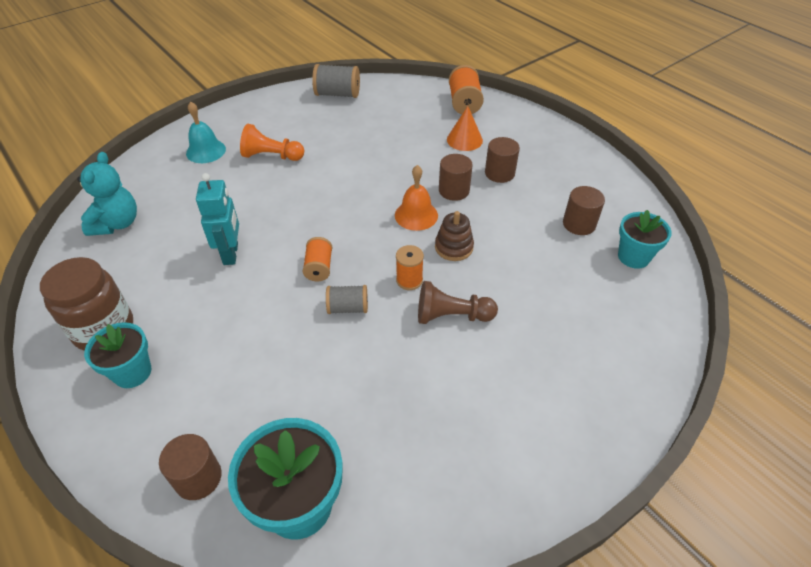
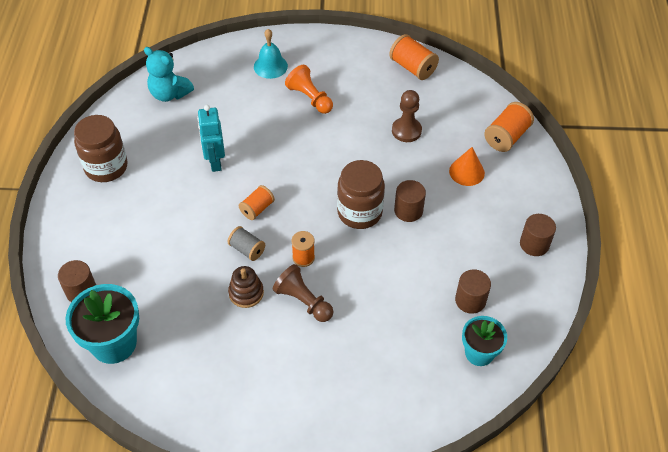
camera: 40 degrees right, 5 degrees up
turquoise teddy bear [77,152,137,236] -> turquoise teddy bear turned 75 degrees clockwise [144,47,194,102]
turquoise flower pot [84,322,151,388] -> none
turquoise robot [196,173,239,265] -> turquoise robot turned 135 degrees clockwise [197,105,225,172]
grey spool [312,64,360,98] -> orange spool [389,34,439,80]
orange bell [395,165,438,231] -> brown jar [337,160,385,229]
brown stacking toy [435,211,474,261] -> brown stacking toy moved to [228,266,264,308]
brown cylinder [485,137,520,183] -> brown cylinder moved to [520,214,556,256]
none -> brown pawn [392,90,422,142]

